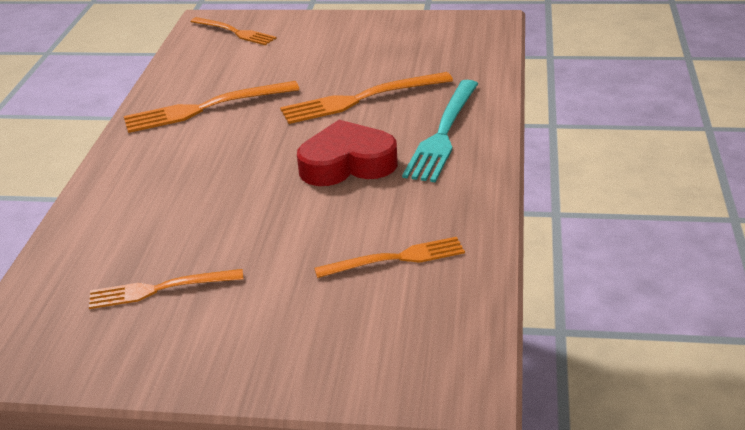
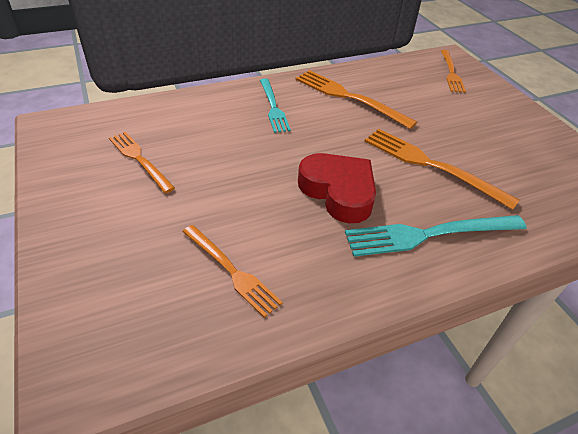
camera: 55 degrees right, 10 degrees up
none -> turquoise fork [260,78,291,133]

